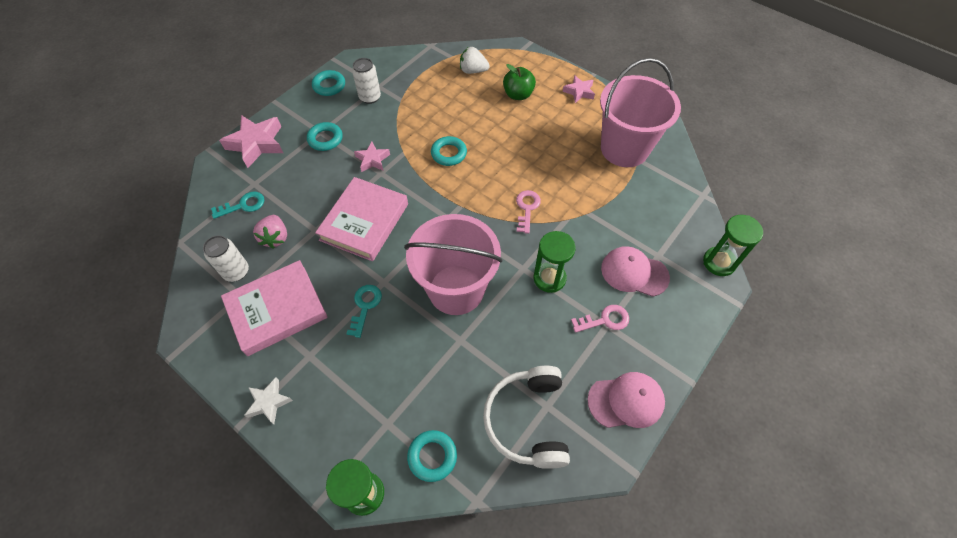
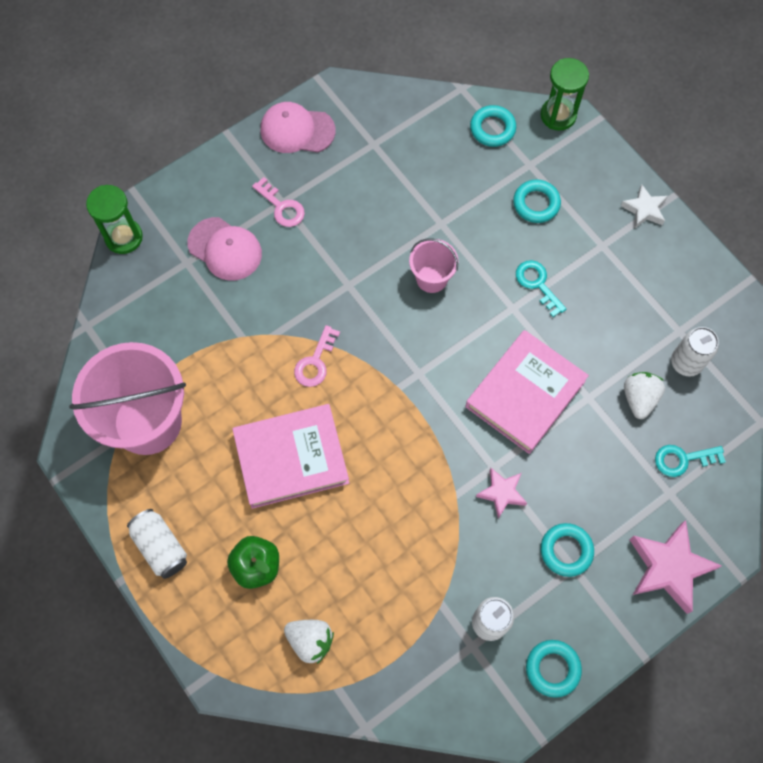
camera: 165 degrees left, 10 degrees up
pink book [221,260,328,356] -> pink book moved to [232,404,349,509]
pink strawberry [253,215,287,249] -> white strawberry [624,372,665,419]
turquoise key [346,285,382,338] -> turquoise key turned 120 degrees clockwise [516,260,566,317]
pink bucket [404,214,502,315] -> pink bucket [409,239,458,293], size x0.49
turquoise ring [431,136,467,166] -> turquoise ring moved to [513,179,561,223]
white headphones [483,366,570,469] -> none
green hourglass [533,231,575,293] -> none
pink star [563,75,595,103] -> white can [127,509,187,579]
pink key [571,305,629,333] -> pink key turned 135 degrees counterclockwise [252,177,305,227]

